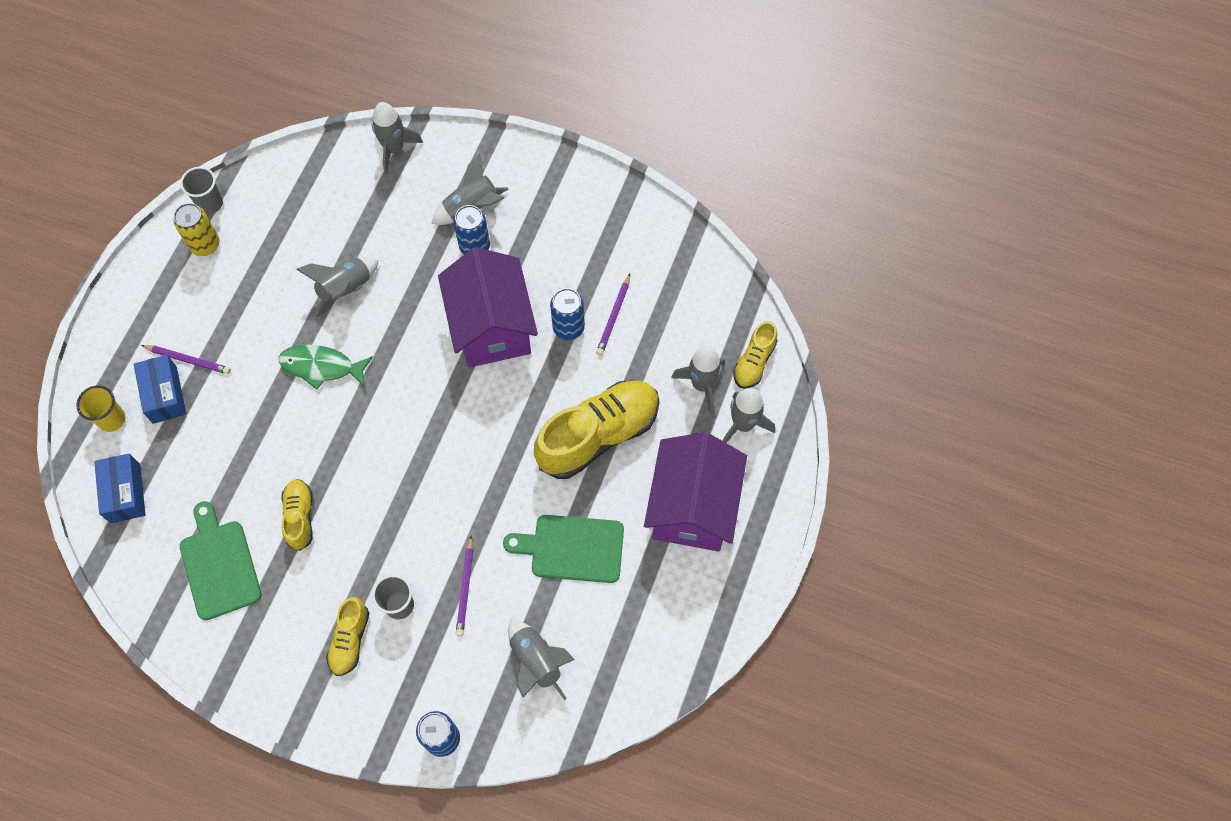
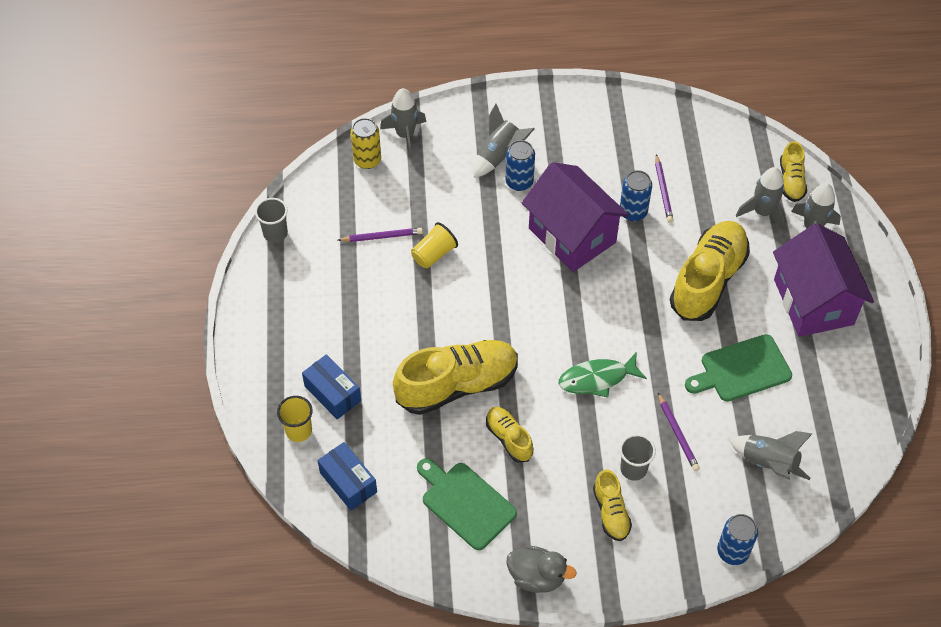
camera: 25 degrees left, 10 degrees down
purple pencil [141,345,231,374] -> purple pencil moved to [338,228,423,242]
yellow can [173,203,220,256] -> yellow can moved to [351,118,381,169]
green fish [279,345,373,390] -> green fish moved to [559,353,647,398]
grey rocket [296,257,378,318] -> yellow cup [411,222,458,268]
none -> yellow shoe [393,340,518,415]
none -> grey duck [506,546,577,593]

